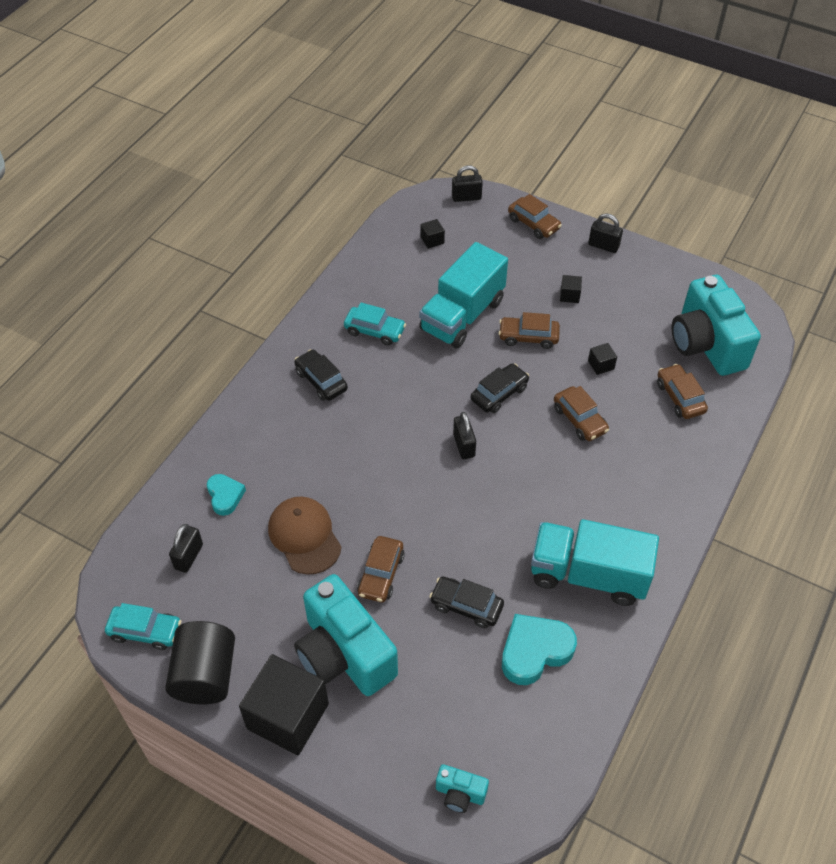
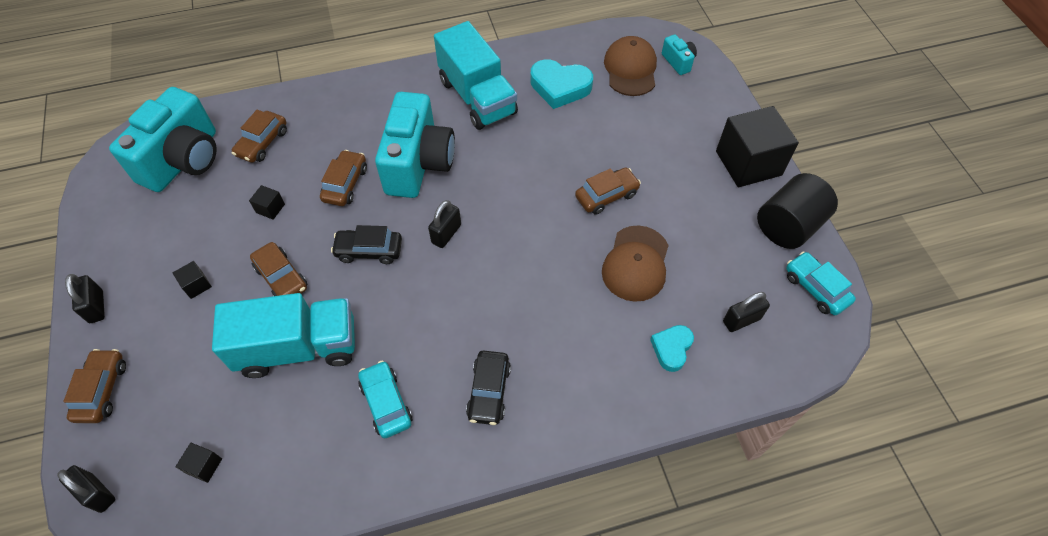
camera: 135 degrees left, 5 degrees up
turquoise camera [294,574,398,696] -> turquoise camera moved to [375,92,455,198]
black car [429,577,504,628] -> none
none -> brown cap [604,36,657,96]

